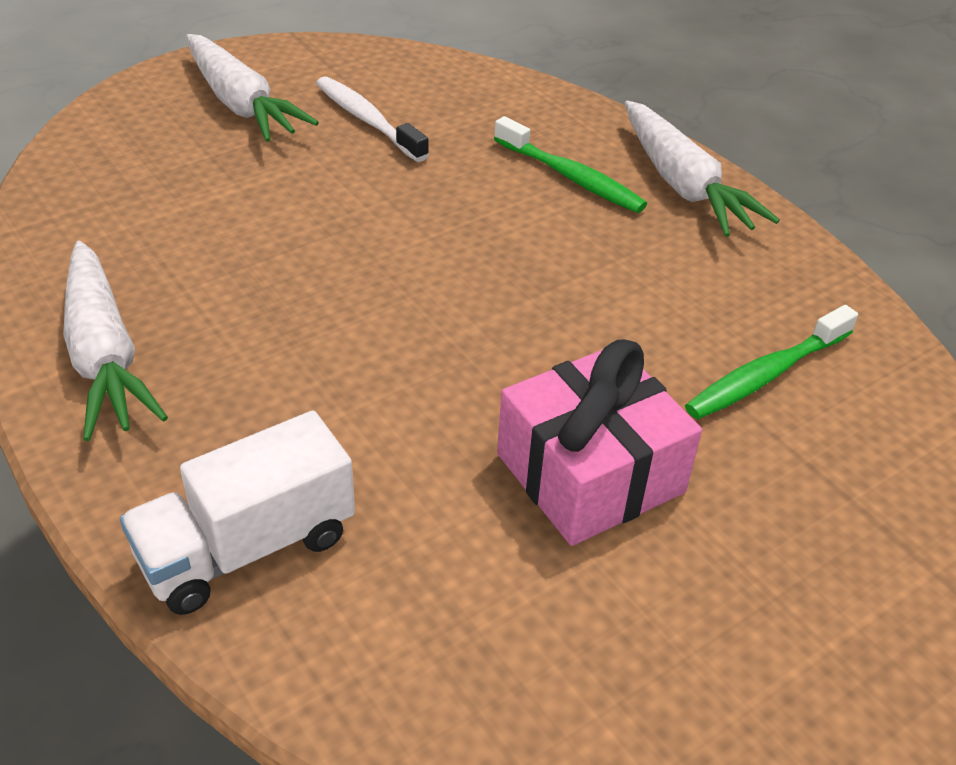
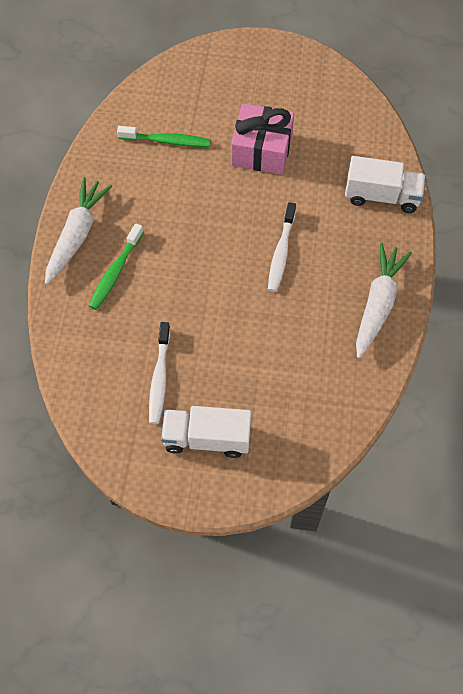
camera: 135 degrees left, 20 degrees up
white carrot [186,34,319,142] -> white truck [161,406,251,458]
green toothbrush [494,116,647,213] -> green toothbrush turned 150 degrees counterclockwise [89,223,144,310]
none -> white toothbrush [268,202,296,292]

